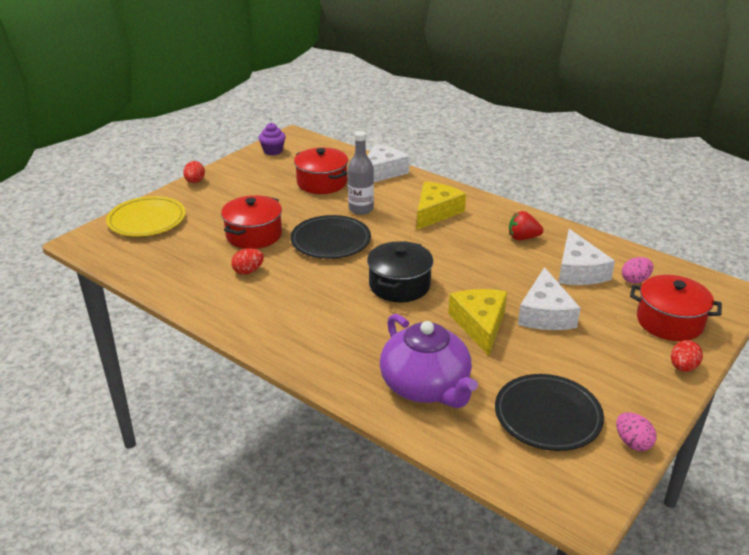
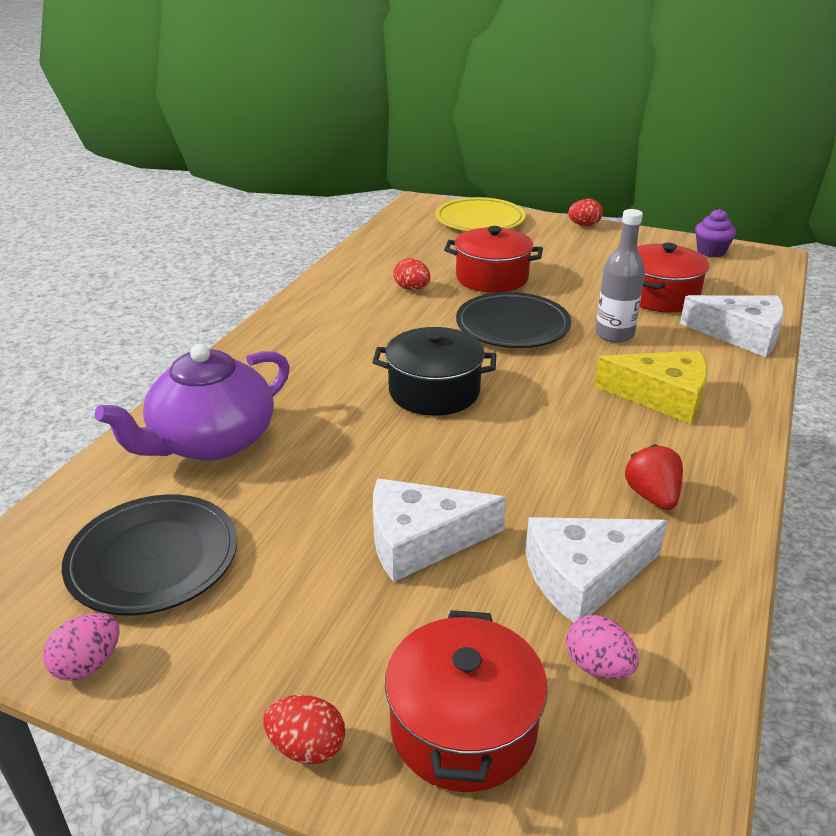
camera: 75 degrees right, 0 degrees up
yellow cheese [448,289,507,356] -> none

